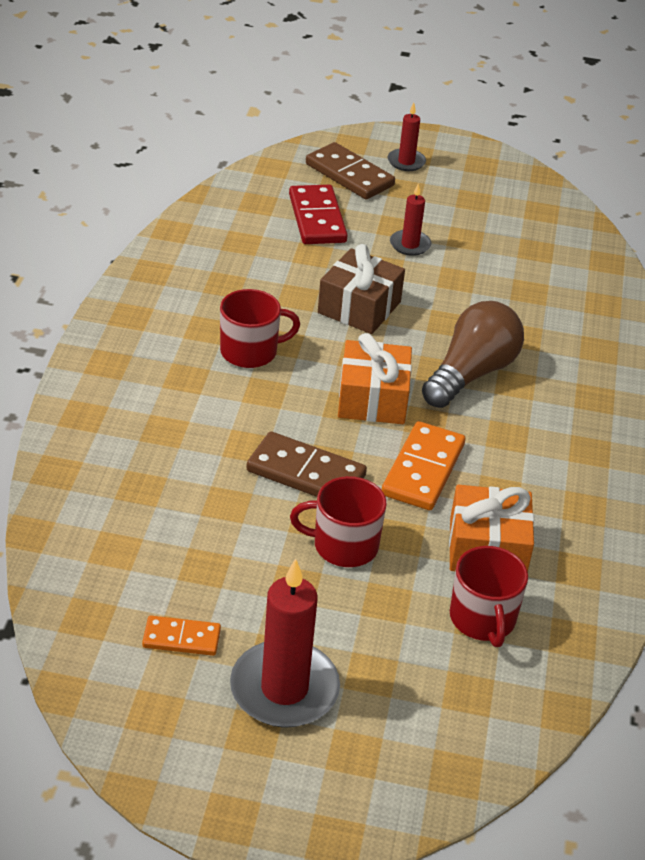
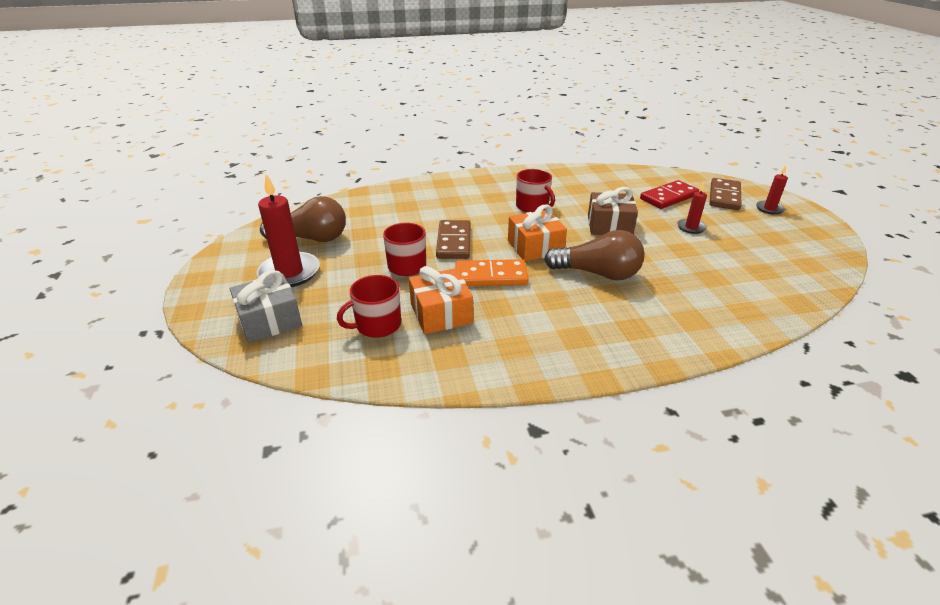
camera: 70 degrees right, 5 degrees down
orange domino [142,616,221,656] -> brown light bulb [260,196,346,242]
none -> grey gift [230,270,302,343]

